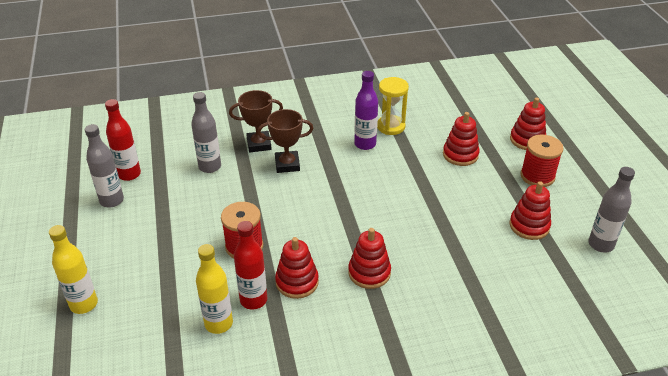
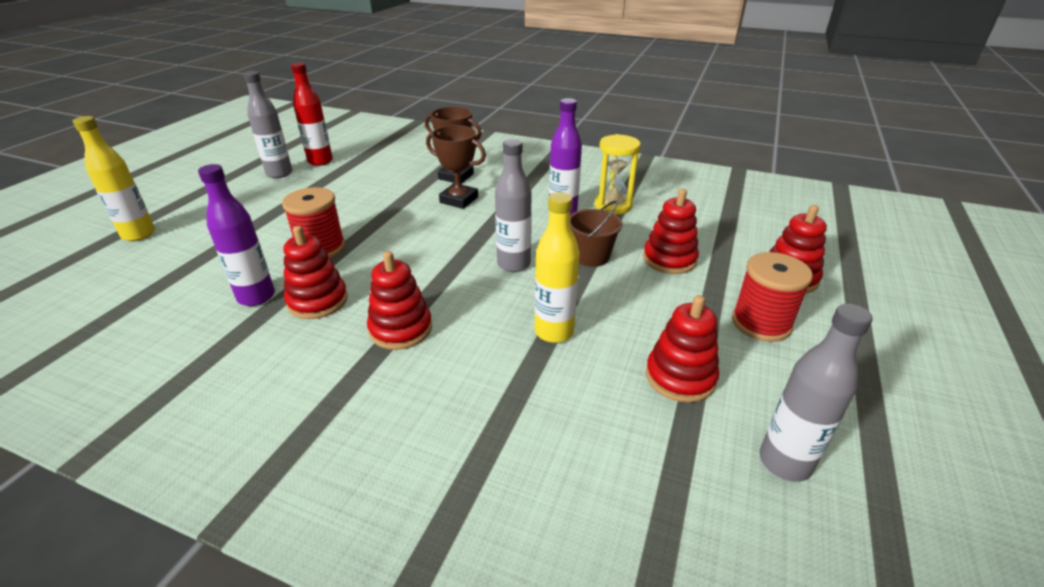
camera: 35 degrees right, 5 degrees down
grey bottle [191,92,221,173] -> grey bottle moved to [495,139,532,272]
yellow bottle [196,244,233,334] -> yellow bottle moved to [535,192,580,343]
red bottle [234,221,267,310] -> purple bottle [198,164,275,306]
none -> brown bucket [570,201,623,267]

